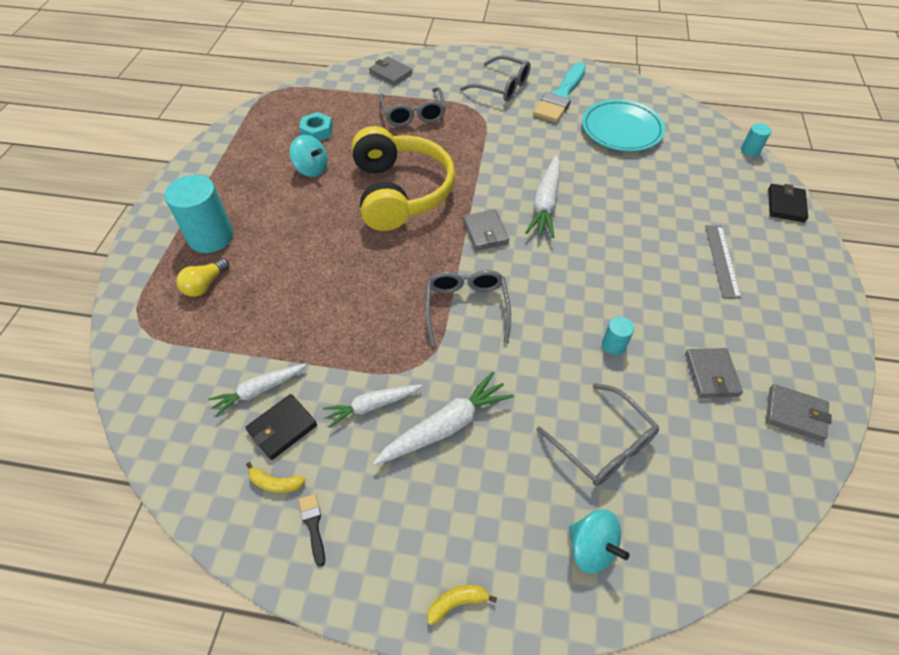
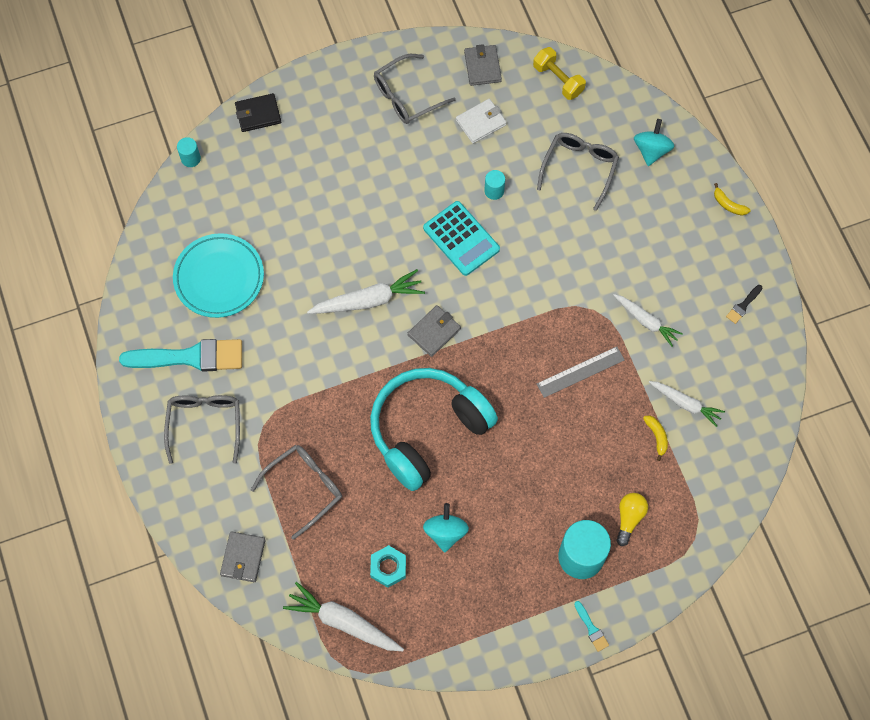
camera: 120 degrees left, 15 degrees up
yellow light bulb [176,258,229,297] -> yellow light bulb turned 75 degrees counterclockwise [616,493,648,546]
black wallet [245,394,317,460] -> none
yellow banana [246,462,306,493] -> yellow banana moved to [643,415,668,461]
yellow headphones [352,126,455,231] -> turquoise headphones [370,368,498,491]
white carrot [373,372,514,465] -> white carrot moved to [283,582,404,651]
grey glasses [425,270,511,346] -> grey glasses moved to [374,54,456,124]
grey wallet [685,348,743,398] -> white wallet [456,99,507,144]
grey ruler [705,225,741,299] -> grey ruler moved to [537,346,625,398]
none -> turquoise calculator [423,201,500,276]
none -> yellow dumbbell [533,47,586,100]
none -> turquoise brush [574,601,609,652]

